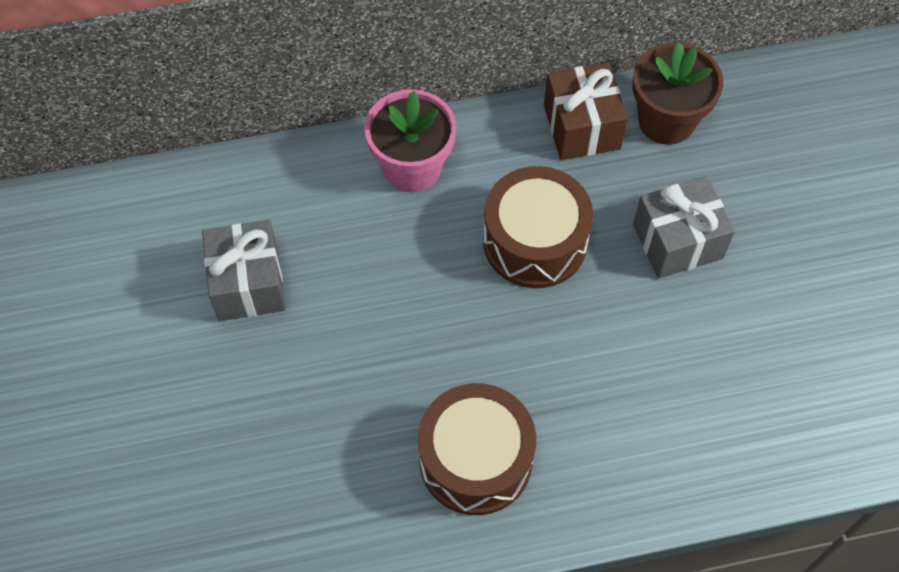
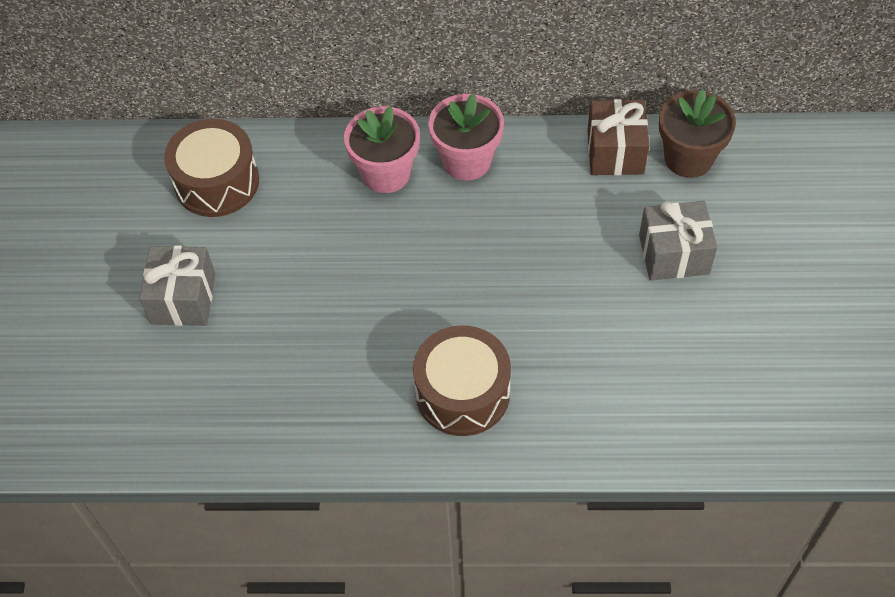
camera: 15 degrees right, 5 degrees down
grey gift [202,220,286,321] -> grey gift moved to [139,245,215,326]
brown drum [483,166,593,288] -> brown drum moved to [164,119,259,217]
none -> pink flower pot [344,106,420,193]

